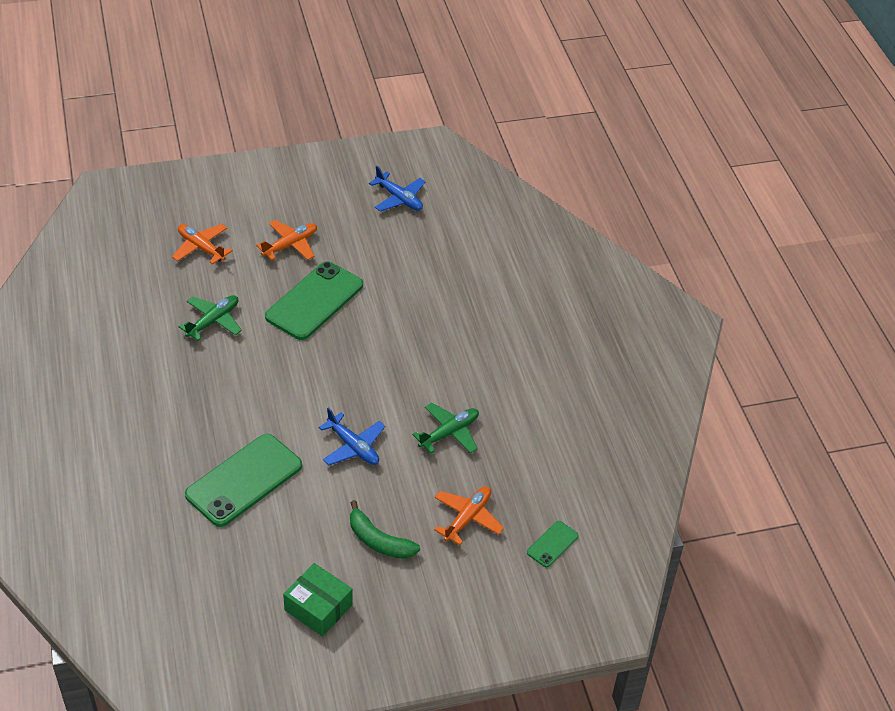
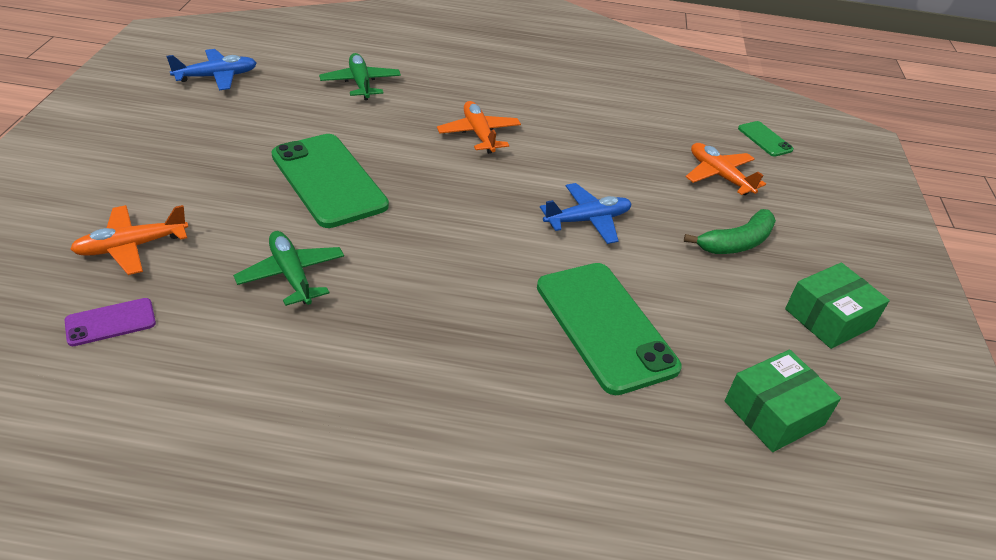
camera: 70 degrees left, 5 degrees down
orange plane [256,220,317,260] -> orange plane moved to [437,101,521,154]
green plane [413,403,479,453] -> green plane moved to [319,53,401,100]
none -> purple phone [64,298,156,346]
none -> green box [725,350,841,452]

